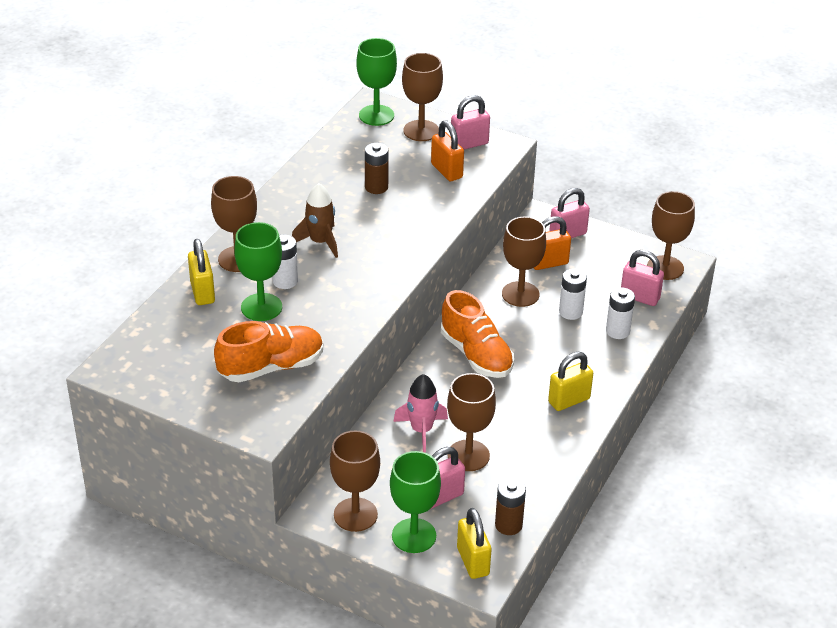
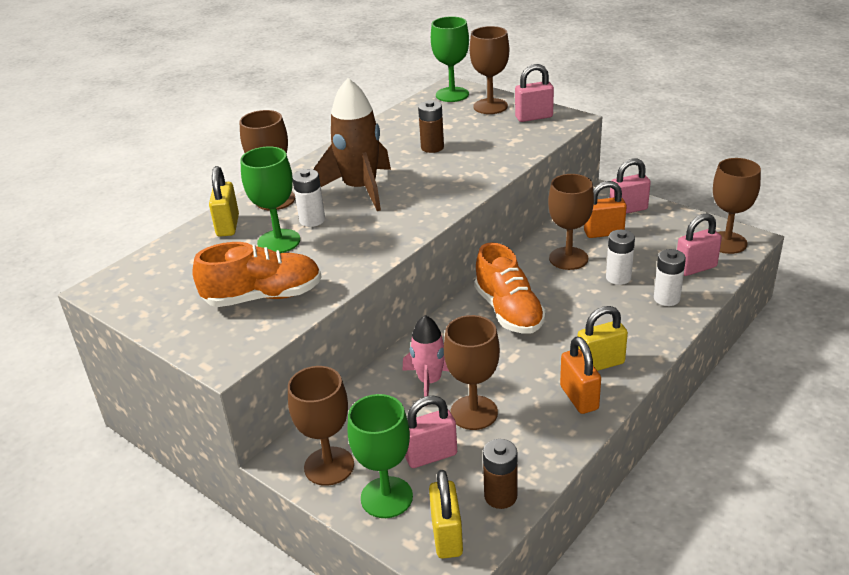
camera: 15 degrees right, 5 degrees down
brown rocket [292,183,338,258] -> brown rocket [314,78,391,211], size x1.60
orange padlock [431,120,464,181] -> orange padlock moved to [560,337,601,414]
pink padlock [621,250,664,306] -> pink padlock turned 60 degrees counterclockwise [677,213,722,276]

